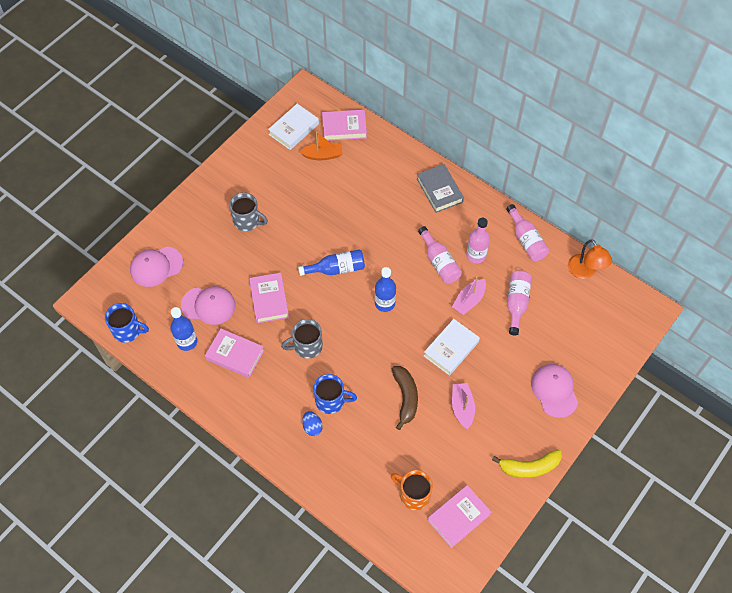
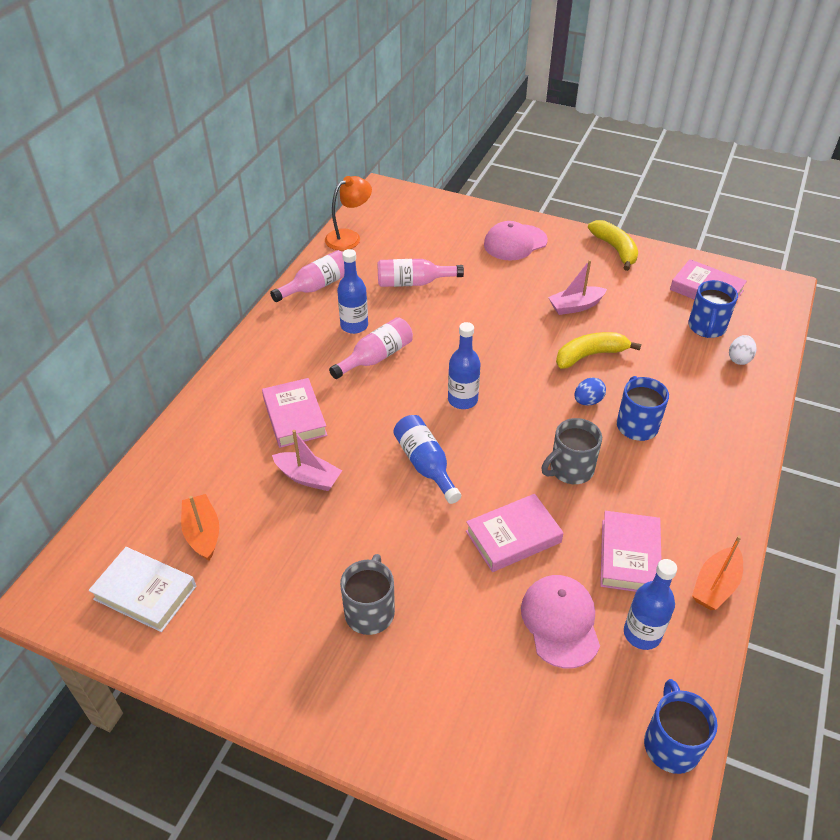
camera: 105 degrees left, 15 degrees down
pink cap [130,247,183,287] -> none
grey mug [281,319,323,359] -> grey mug turned 90 degrees clockwise [541,418,602,484]
blue egg [302,411,323,436] -> blue egg moved to [575,378,606,406]
pink book [322,110,367,141] -> pink book moved to [262,378,328,448]
orange mug [391,470,433,510] -> blue mug [688,280,738,338]
brown banana [392,366,418,430] -> yellow banana [556,332,641,369]
grey book [417,164,464,213] -> none
white book [424,319,480,376] -> none
pink boat [452,276,486,315] -> pink boat moved to [272,430,342,491]
pink bottle [466,218,490,264] -> blue bottle [337,249,368,334]
none -> orange boat [692,535,743,610]
none -> white egg [729,335,756,365]

